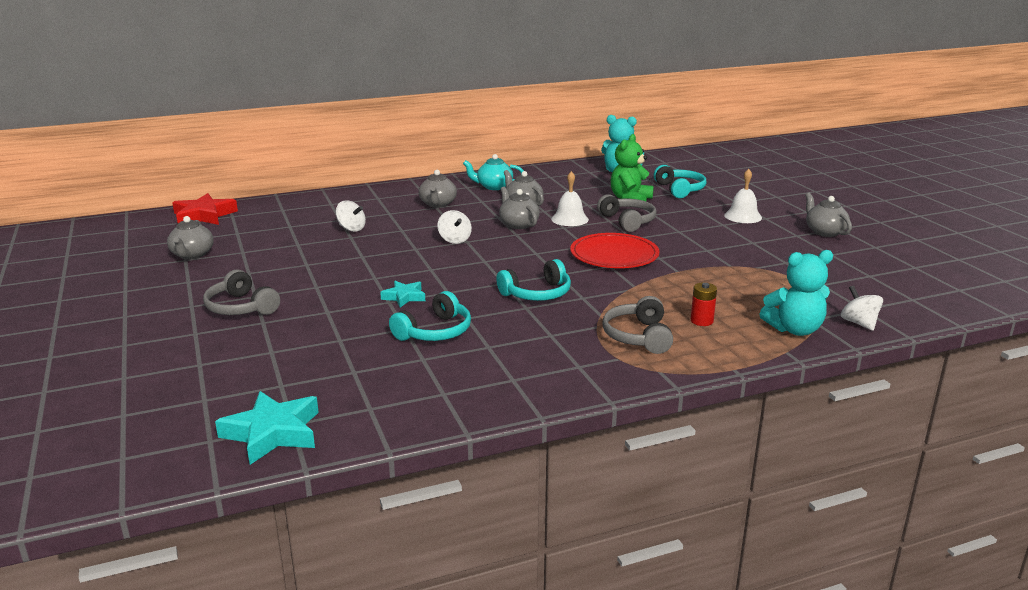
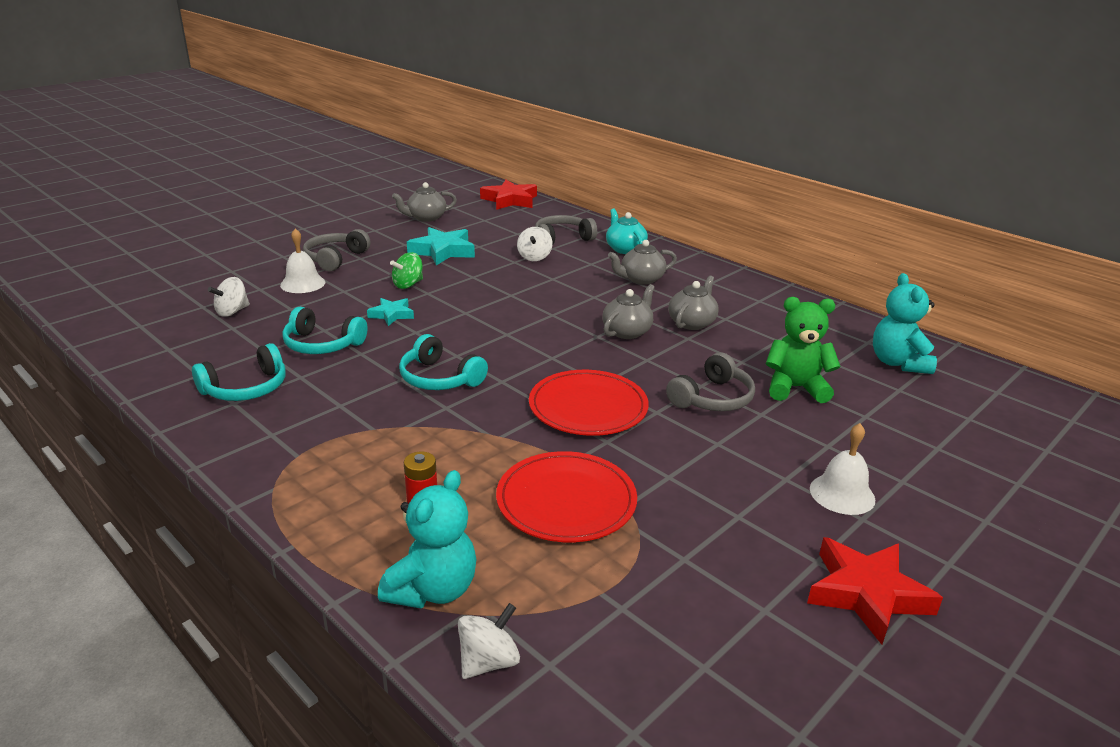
camera: 65 degrees right, 5 degrees up
turquoise star [215,391,319,465] -> turquoise star moved to [407,227,475,265]
white spinning top [437,210,472,244] -> white spinning top moved to [208,277,250,317]
turquoise teapot [463,154,524,190] -> turquoise teapot moved to [606,209,648,254]
white bell [551,171,589,226] -> white bell moved to [280,228,325,293]
grey headphones [602,296,673,354] -> grey headphones moved to [535,215,597,245]
turquoise headphones [654,165,706,198] -> turquoise headphones moved to [192,343,286,401]
turquoise teddy bear [759,250,833,336] -> turquoise teddy bear turned 120 degrees counterclockwise [378,470,477,608]
grey teapot [805,193,852,237] -> red star [807,537,943,645]
none -> green spinning top [390,252,423,289]
none -> red plate [496,451,637,542]

